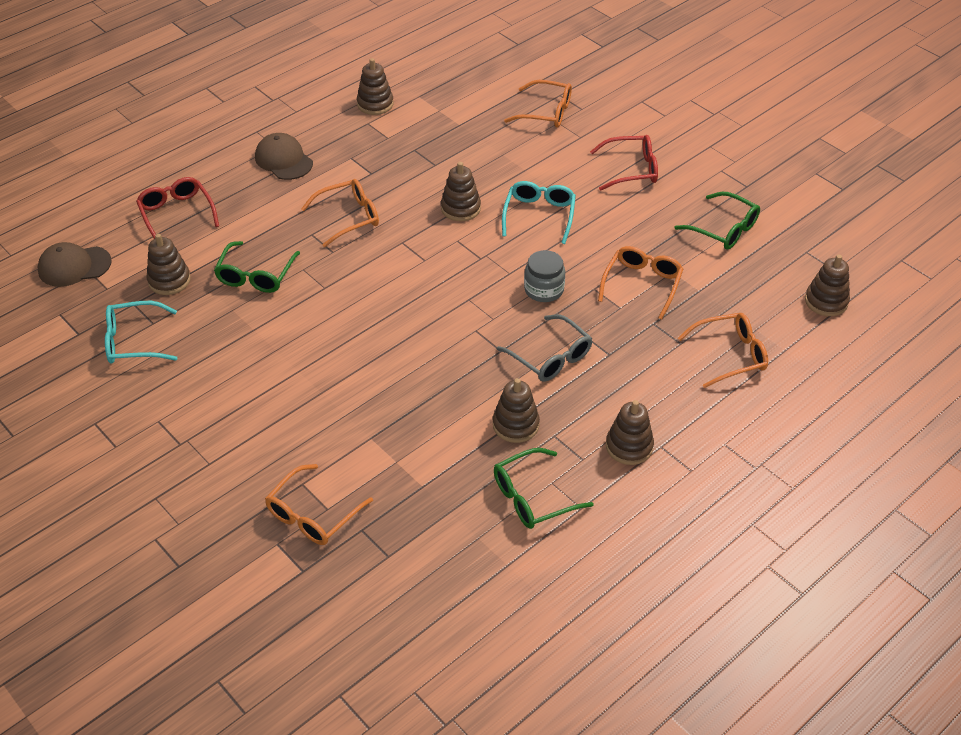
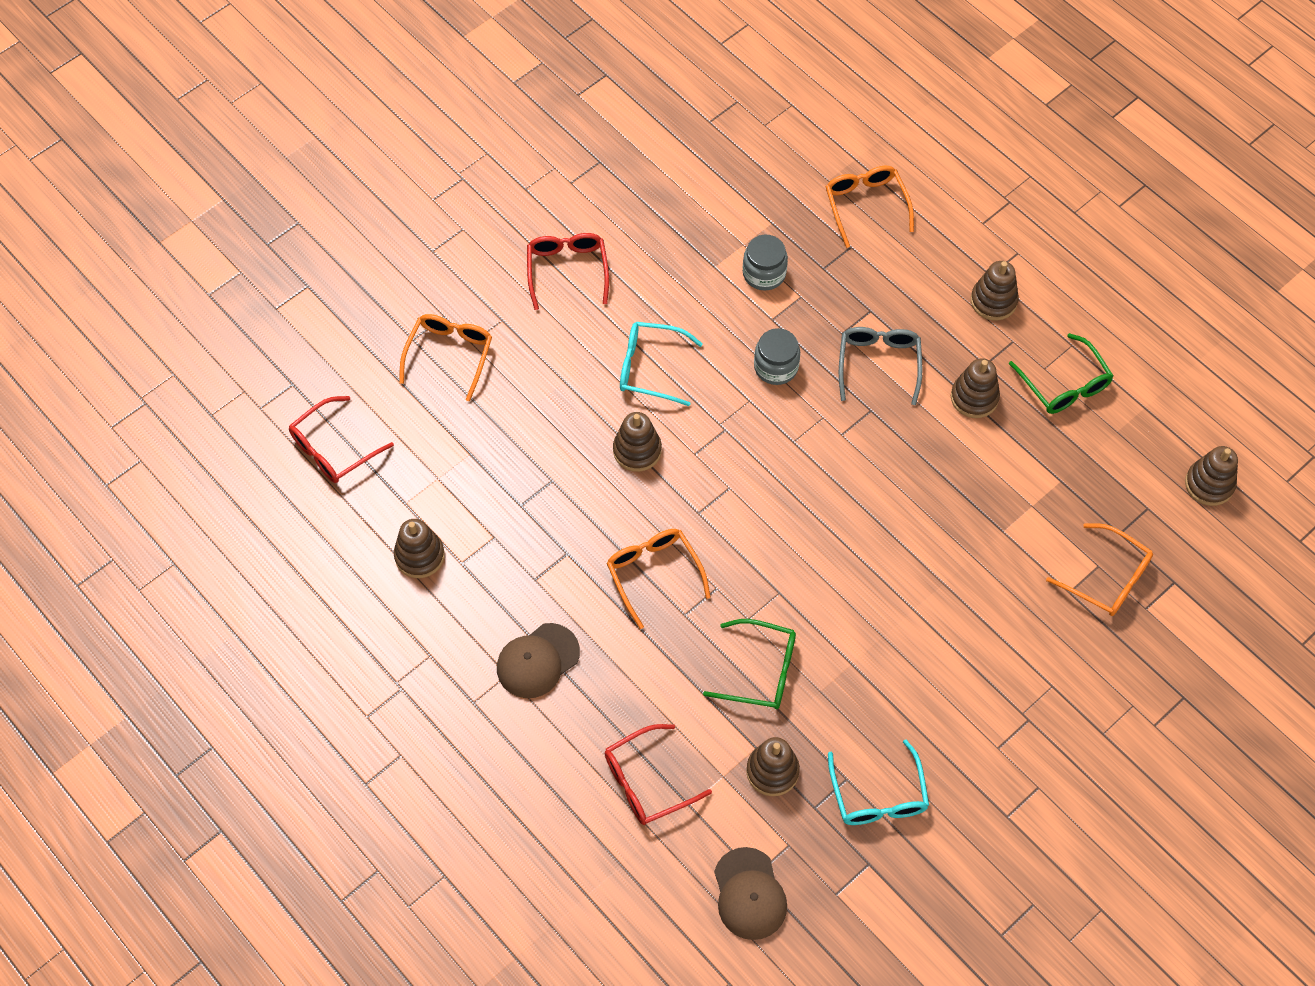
camera: 90 degrees left, 15 degrees up
grey glasses [497,314,593,382] -> grey glasses turned 45 degrees counterclockwise [839,327,922,405]
orange glasses [598,246,683,320] -> grey jar [743,235,788,291]
green glasses [674,192,760,250] -> none
brown stacking toy [805,254,850,316] -> brown stacking toy moved to [1185,446,1238,506]
none -> red glasses [289,396,394,483]

